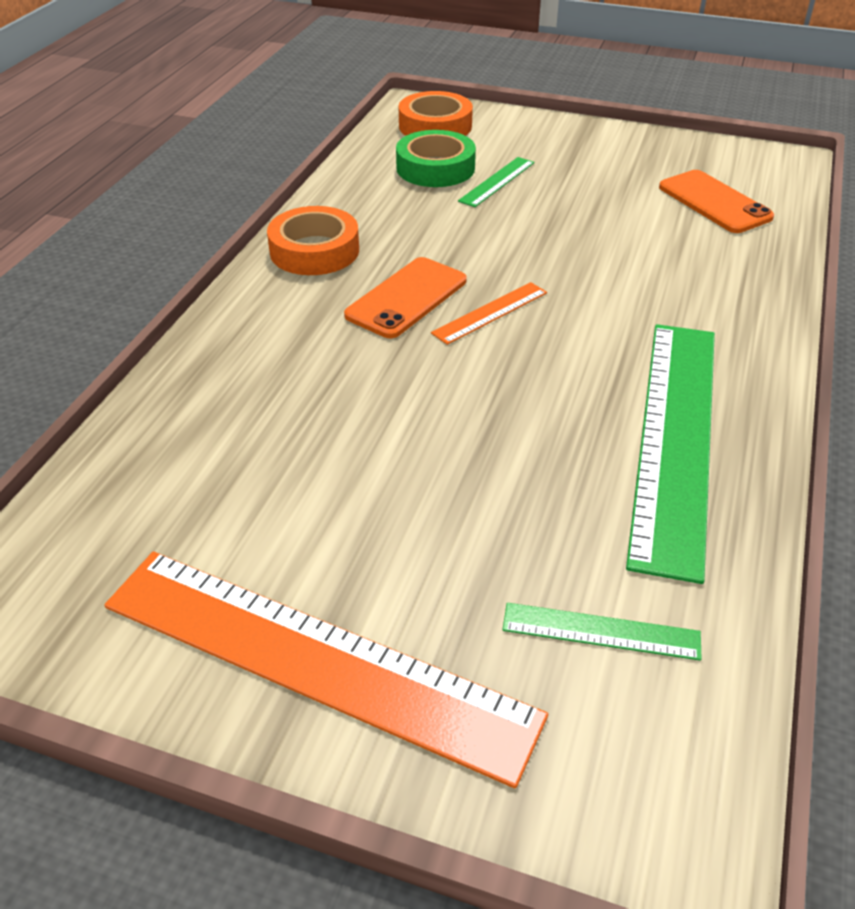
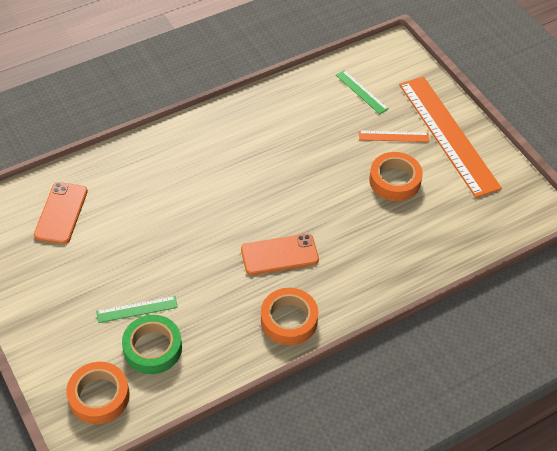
camera: 140 degrees left, 10 degrees up
orange ruler [431,282,547,345] -> orange ruler moved to [359,130,429,142]
green ruler [626,324,715,584] -> none
none -> orange tape [369,152,423,201]

